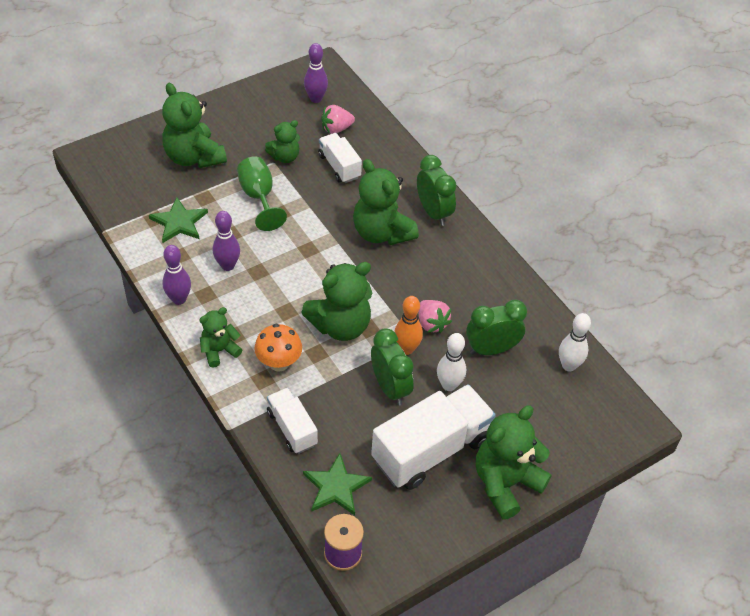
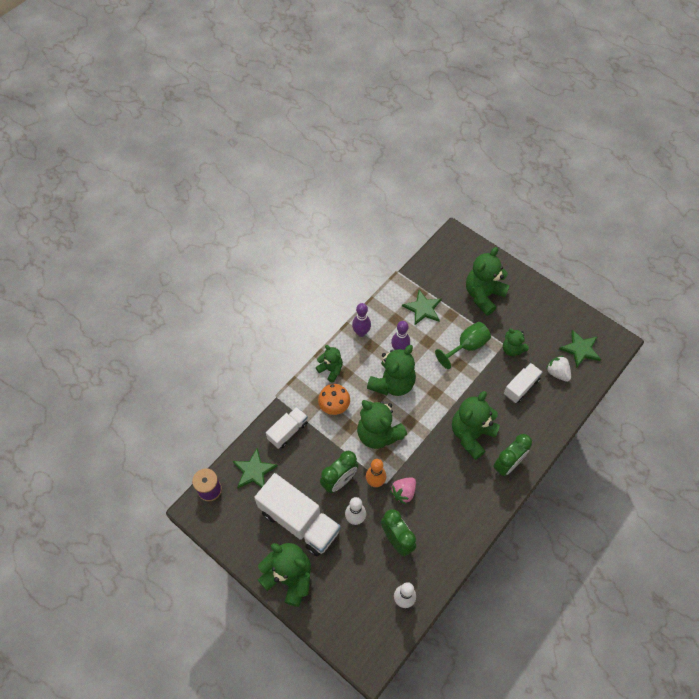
camera: 75 degrees right, 10 degrees up
purple bowling pin [304,43,328,103] -> green star [559,330,601,368]
pink strawberry [321,105,355,134] -> white strawberry [546,356,571,382]
none -> green teddy bear [367,345,416,396]

